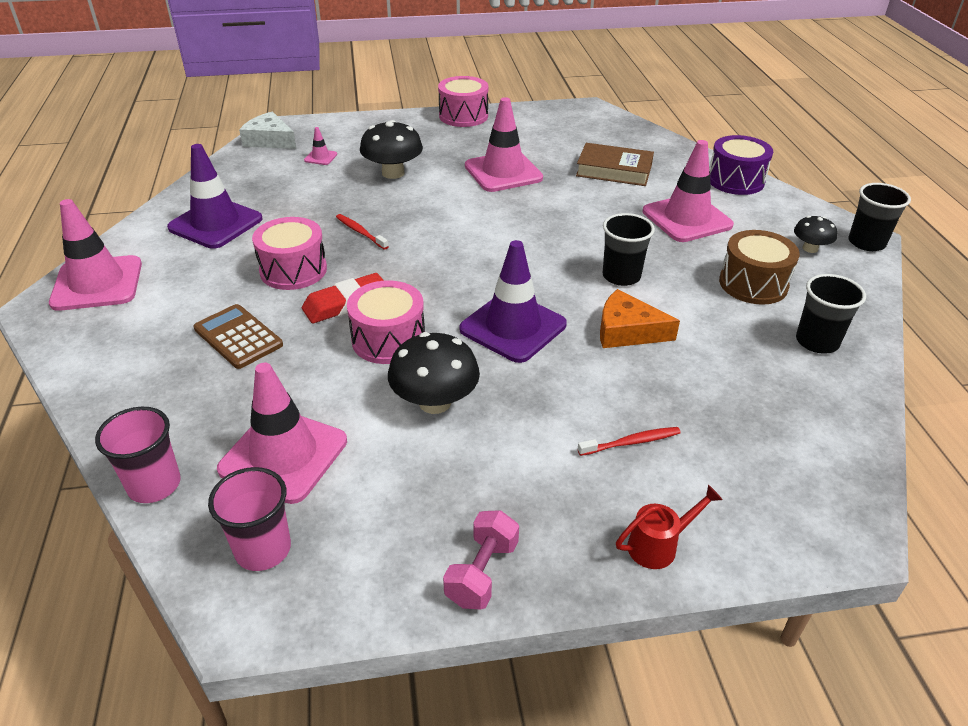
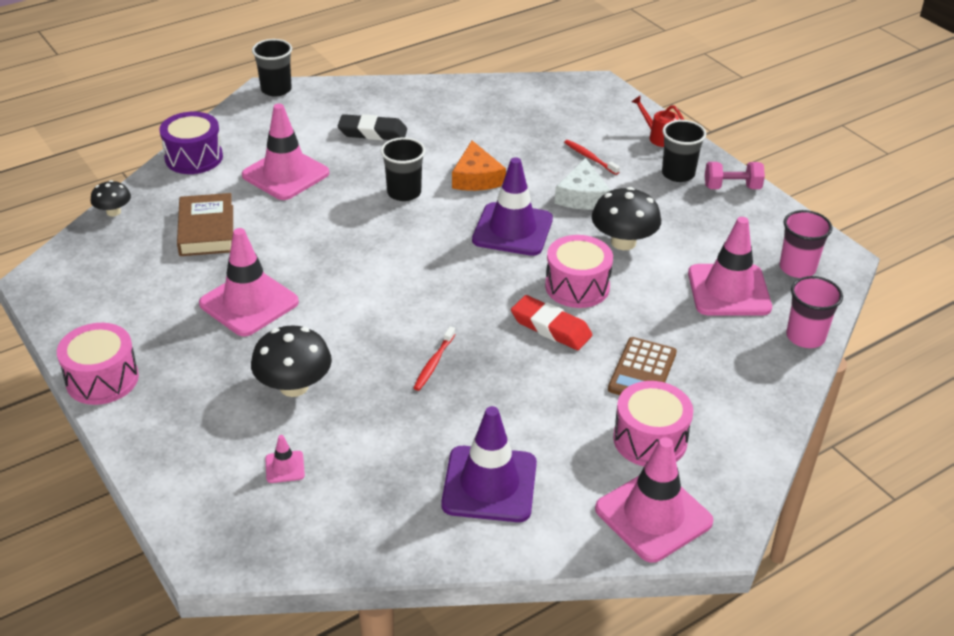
camera: 115 degrees left, 0 degrees up
white cheese [239,112,296,149] -> white cheese moved to [554,158,611,210]
pink drum [252,217,327,290] -> pink drum moved to [613,381,693,466]
brown drum [719,230,800,305] -> black eraser [338,114,407,140]
black mushroom [794,216,837,253] -> black mushroom moved to [90,180,131,217]
black cup [796,274,866,354] -> black cup moved to [662,120,706,182]

